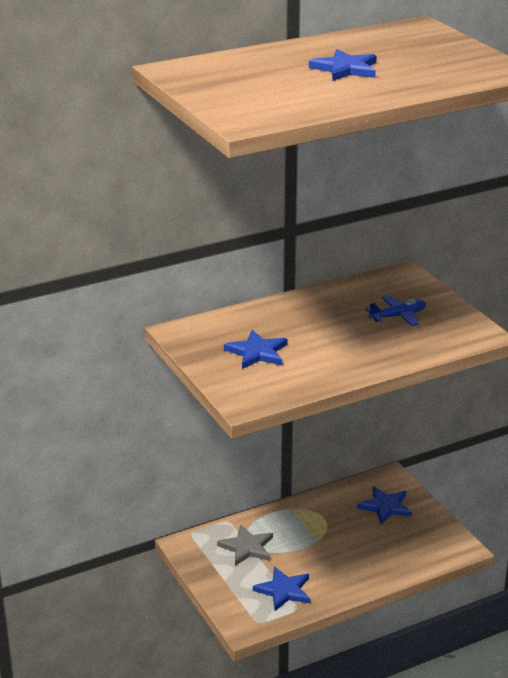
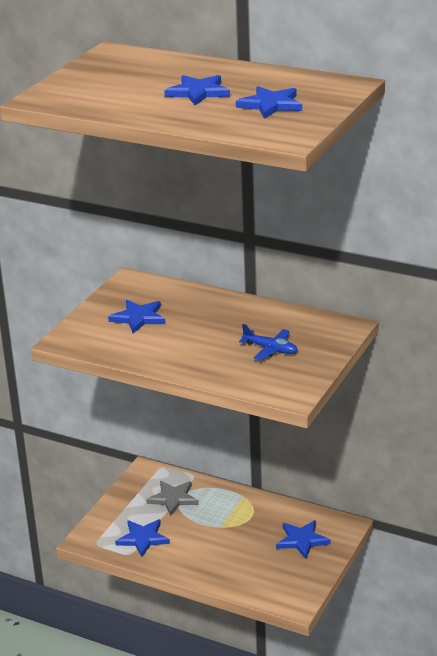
camera: 55 degrees right, 0 degrees up
none -> blue star [236,86,302,119]

